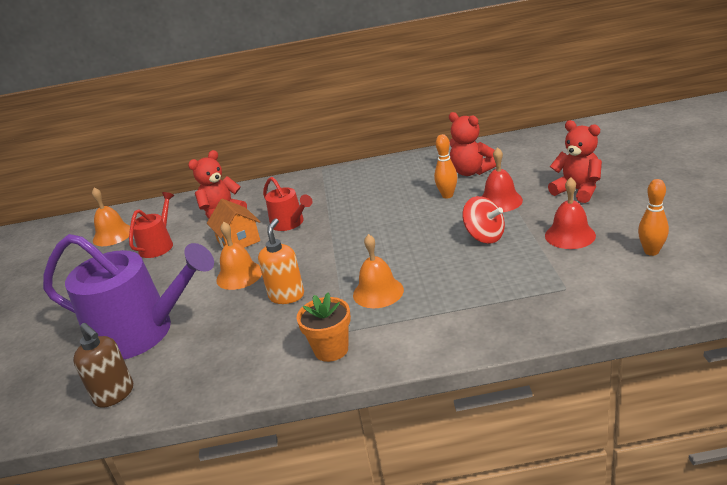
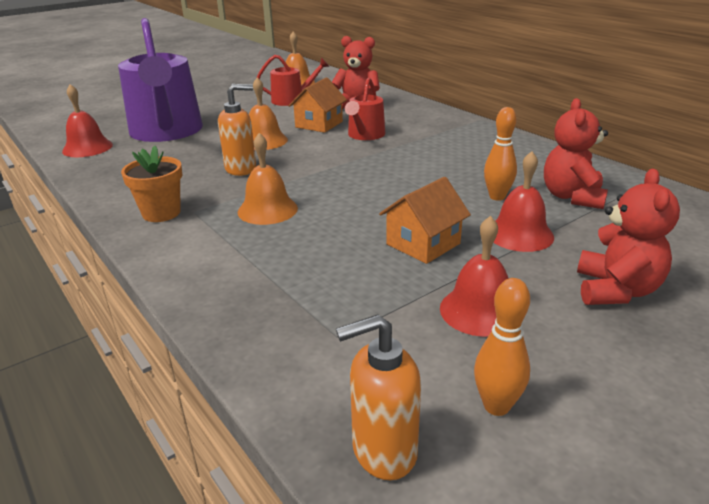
camera: 55 degrees right, 0 degrees up
brown soap dispenser [73,323,133,408] -> red bell [62,84,113,157]
red spinning top [462,196,505,244] -> orange house [379,177,471,264]
none -> orange soap dispenser [336,314,421,480]

